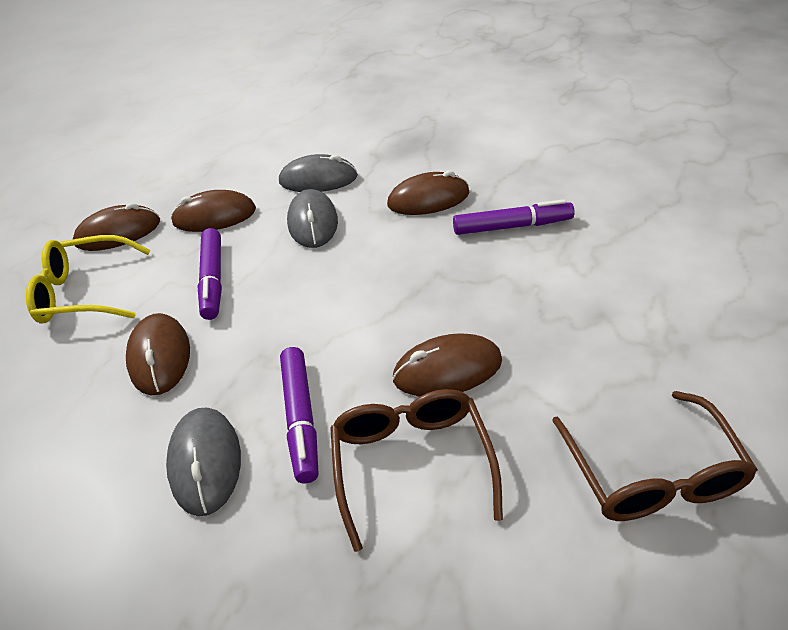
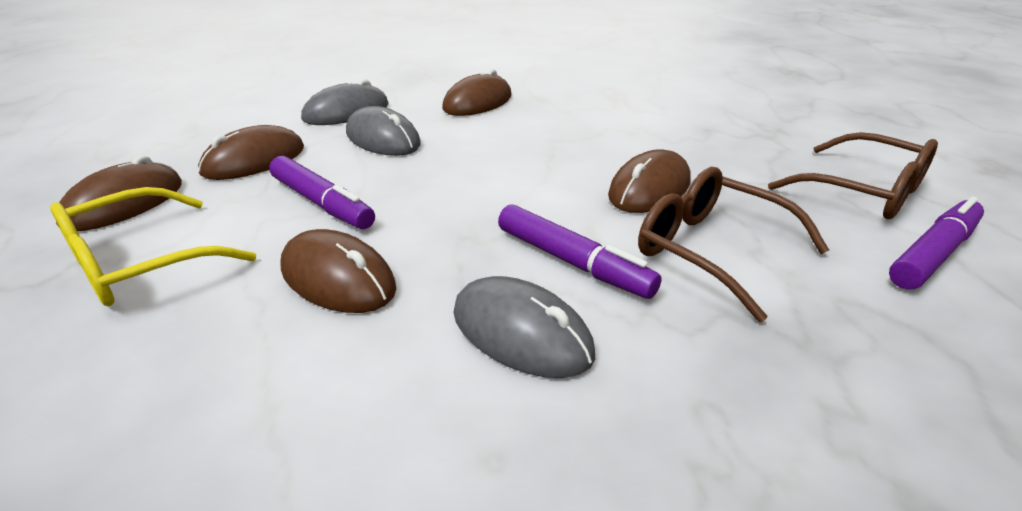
camera: 40 degrees left, 10 degrees down
purple marker [453,199,575,235] -> purple marker moved to [889,196,984,289]

